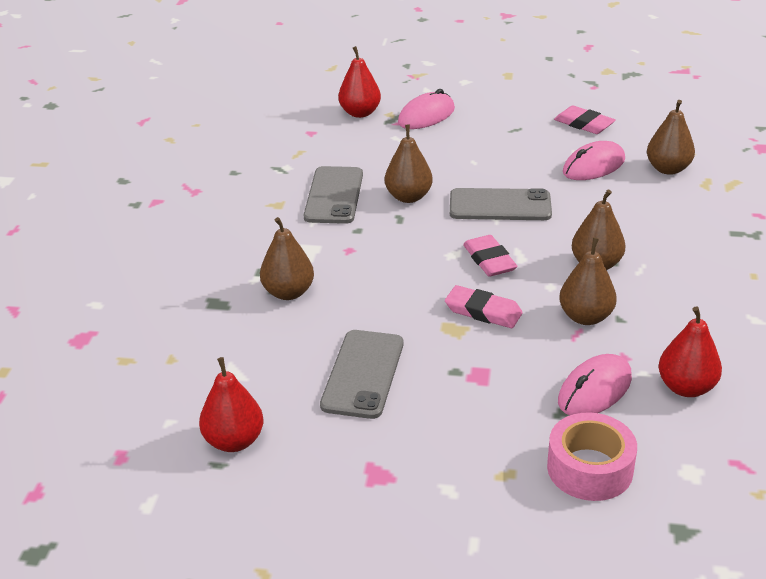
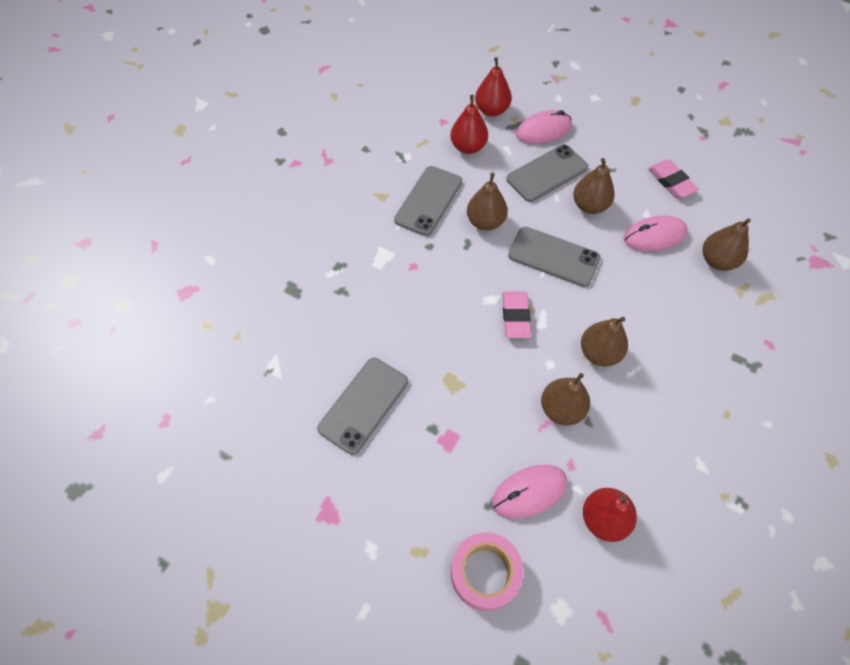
camera: 20 degrees right, 25 degrees up
red pear [199,357,263,452] -> red pear moved to [450,95,488,154]
brown pear [260,217,314,300] -> brown pear moved to [573,158,615,214]
pink eraser [445,285,523,328] -> none
none -> grey phone [506,144,588,202]

